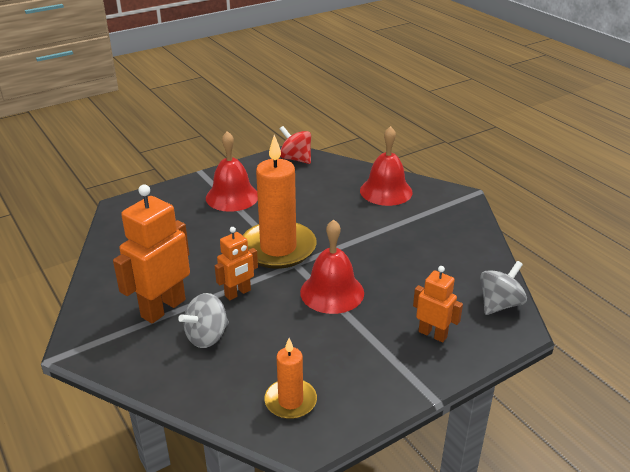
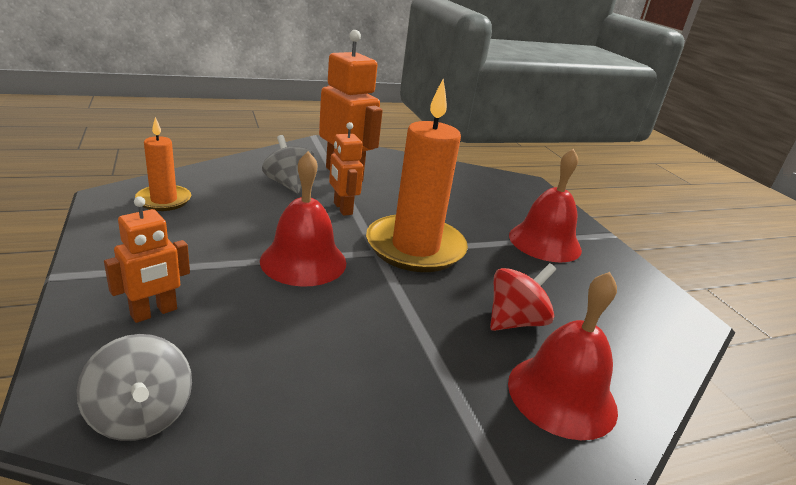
camera: 100 degrees right, 5 degrees down
red spinning top [280,126,311,164] -> red spinning top moved to [490,263,556,331]

